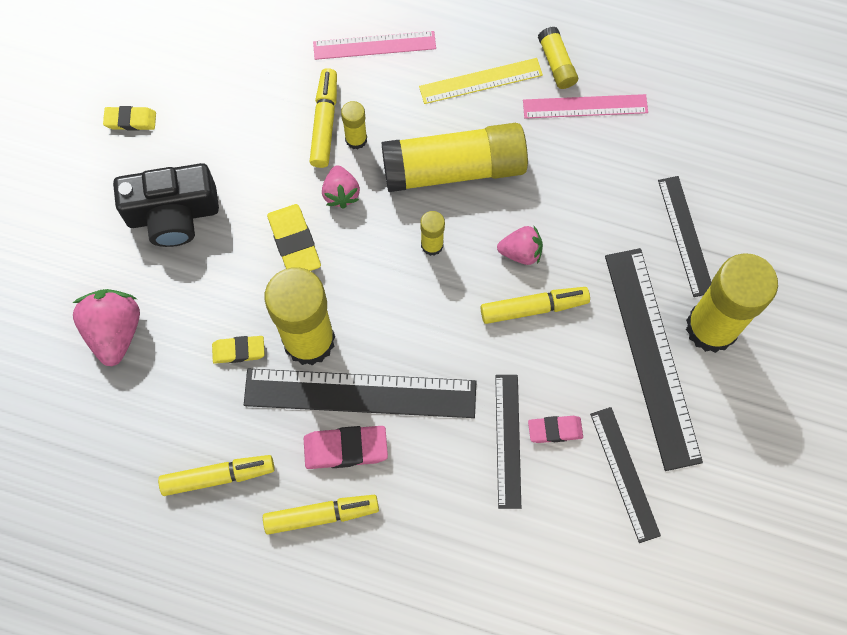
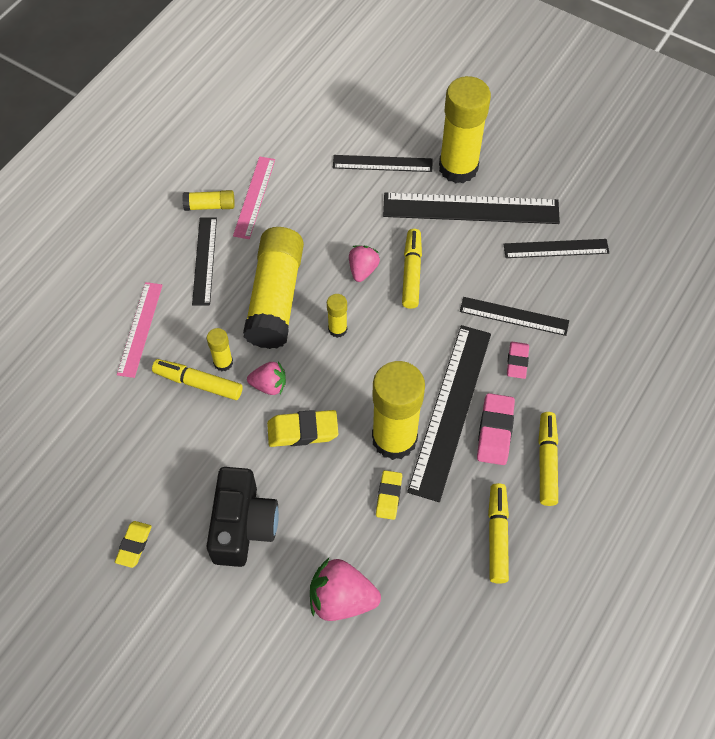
camera: 75 degrees left, 10 degrees down
yellow ruler [419,58,543,104] -> black ruler [192,217,217,305]
pink eraser [528,416,583,443] -> pink eraser moved to [507,342,529,379]

